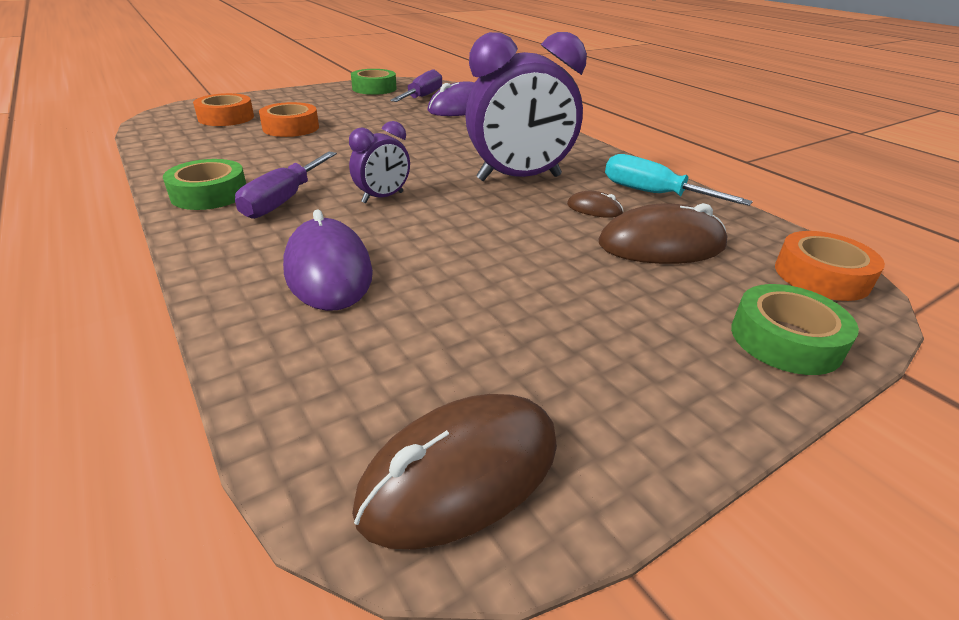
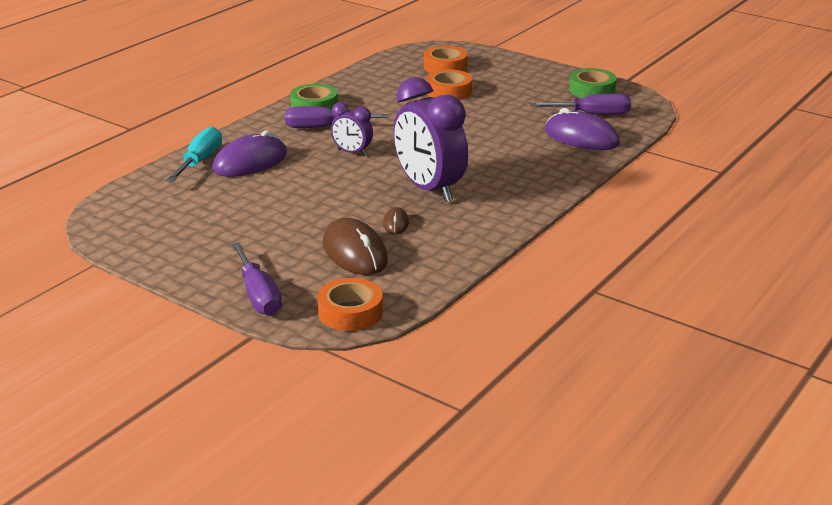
camera: 70 degrees right, 5 degrees down
brown mouse [352,394,557,550] -> none
turquoise screwdriver [605,154,753,206] -> turquoise screwdriver moved to [166,127,222,182]
green tape [731,284,859,375] -> purple screwdriver [232,242,282,316]

